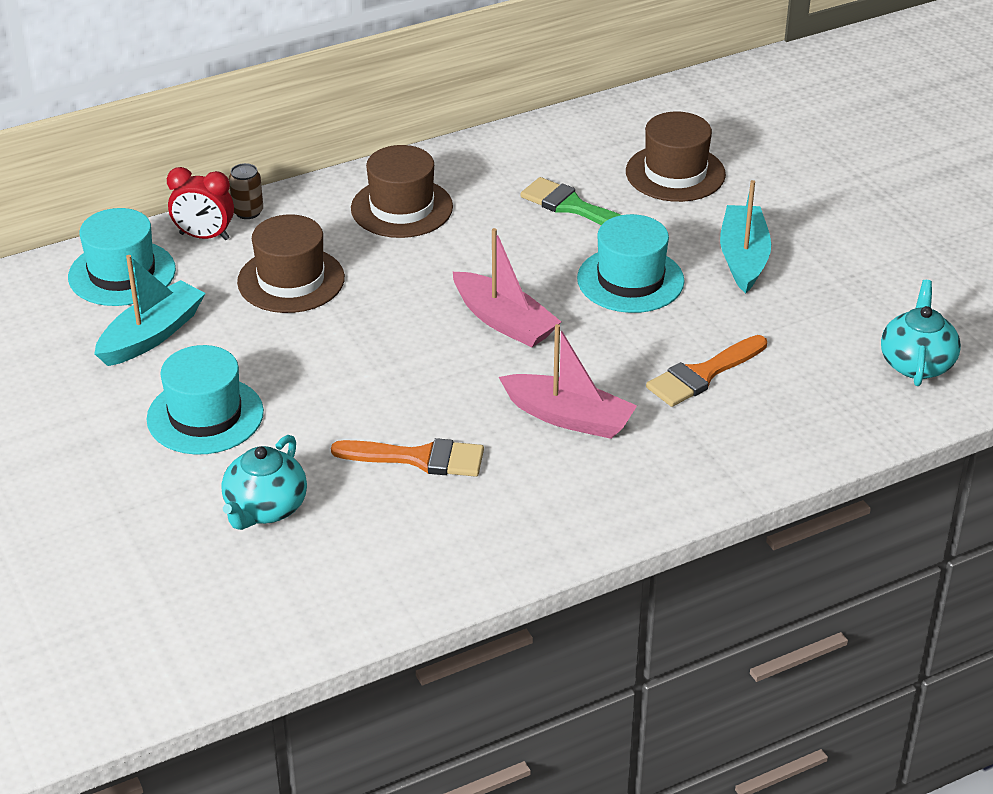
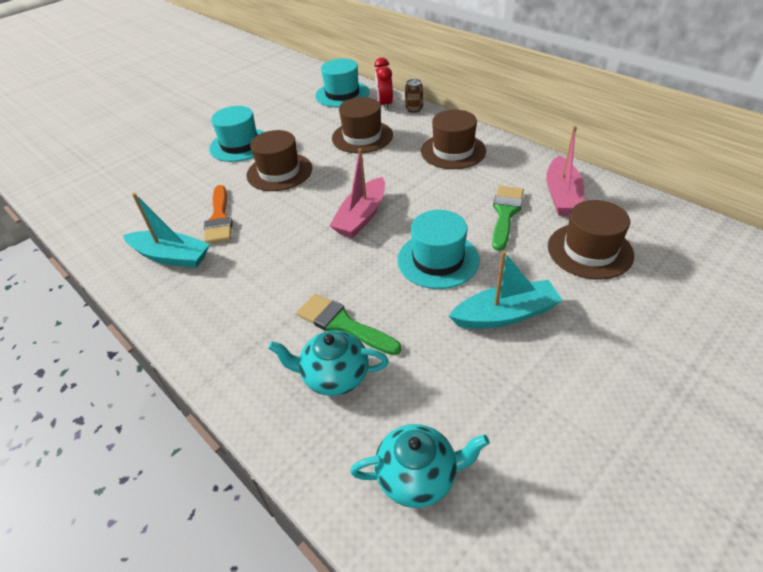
camera: 75 degrees right, 5 degrees up
turquoise boat [94,255,206,366] -> turquoise boat moved to [123,193,210,268]
turquoise teapot [222,435,307,530] -> turquoise teapot moved to [268,330,389,396]
pink boat [499,324,637,439] -> pink boat moved to [546,126,584,216]
orange brush [646,335,767,407] -> green brush [297,294,401,355]
none -> brown hat [246,130,312,191]

